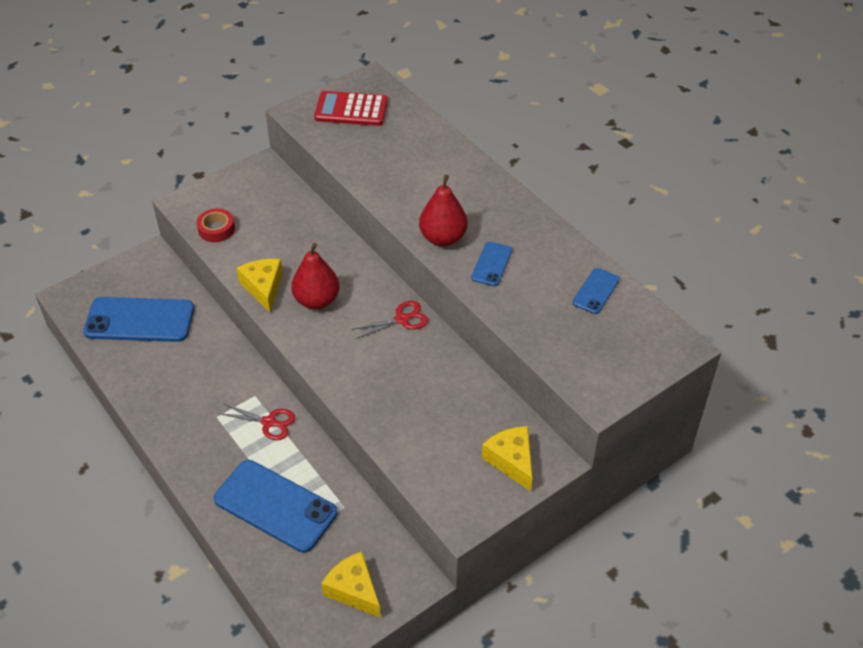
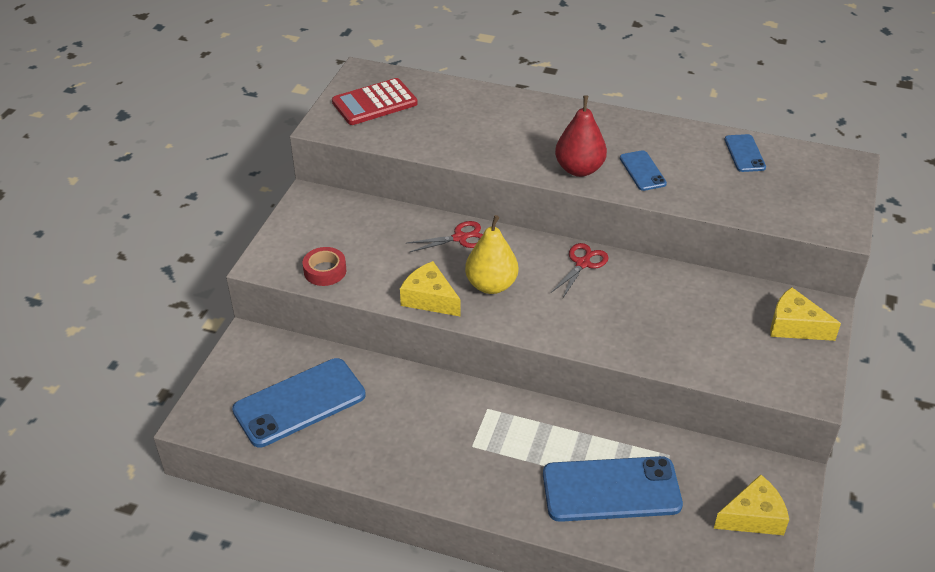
camera: 35 degrees left, 5 degrees down
red scissors [218,403,295,440] -> red scissors moved to [407,221,483,252]
red pear [291,243,340,309] -> yellow pear [465,215,518,294]
yellow cheese [321,551,381,618] -> yellow cheese turned 150 degrees clockwise [714,474,789,535]

